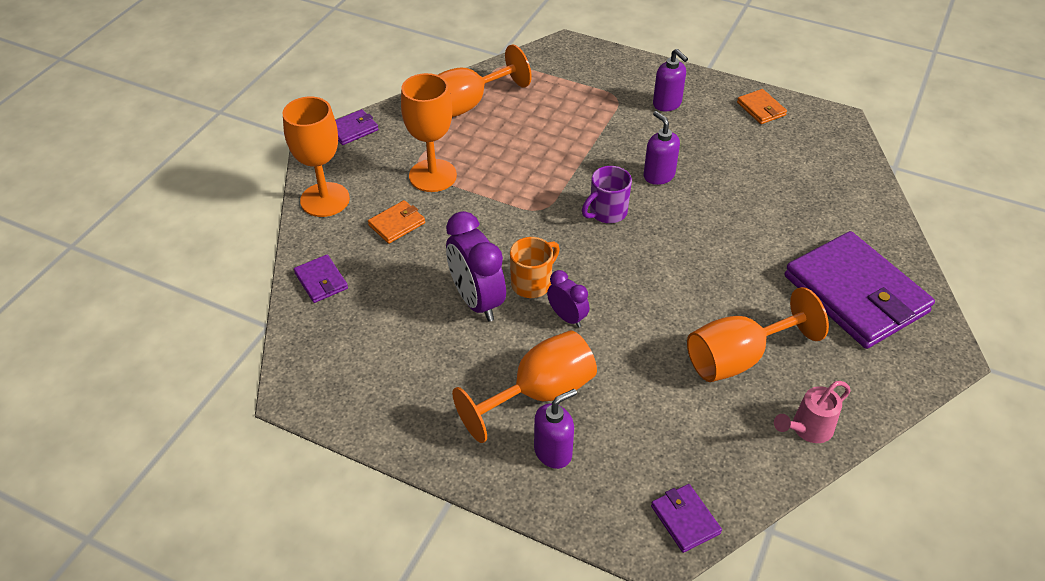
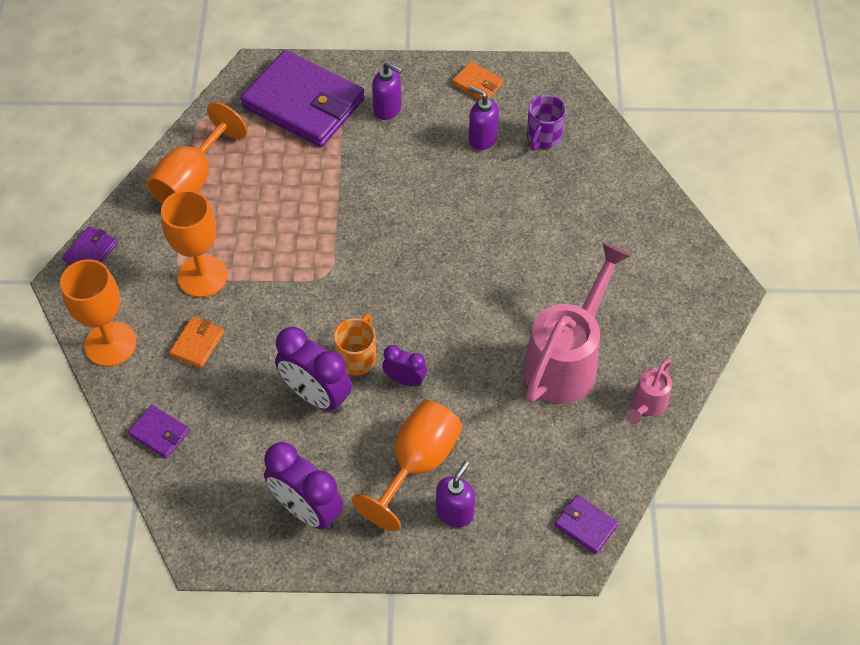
camera: 25 degrees left, 10 degrees up
purple mug [582,166,632,223] -> purple mug moved to [527,95,566,151]
purple soap dispenser [643,111,680,185] -> purple soap dispenser moved to [469,86,499,150]
orange goblet [687,287,829,382] -> pink watering can [523,242,631,404]
purple wallet [785,231,935,349] -> purple wallet moved to [240,50,365,147]
none -> purple clock [264,442,344,530]

